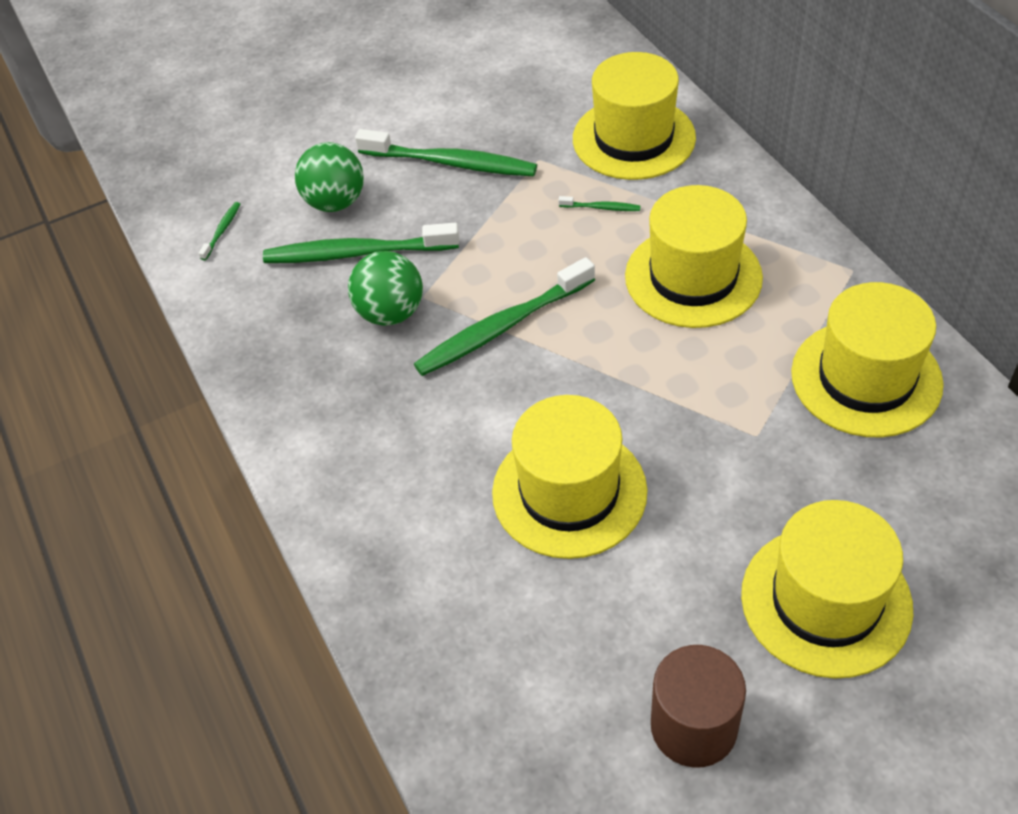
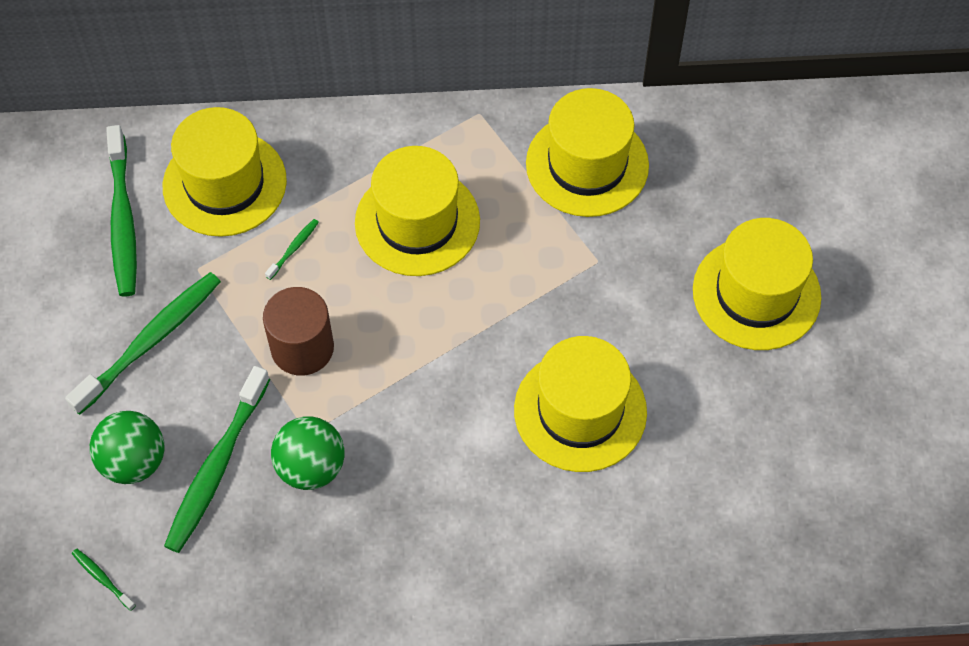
camera: 70 degrees left, 10 degrees up
green toothbrush [414,257,595,376] -> green toothbrush moved to [106,125,137,297]
brown cylinder [651,645,746,767] -> brown cylinder moved to [263,287,334,376]

